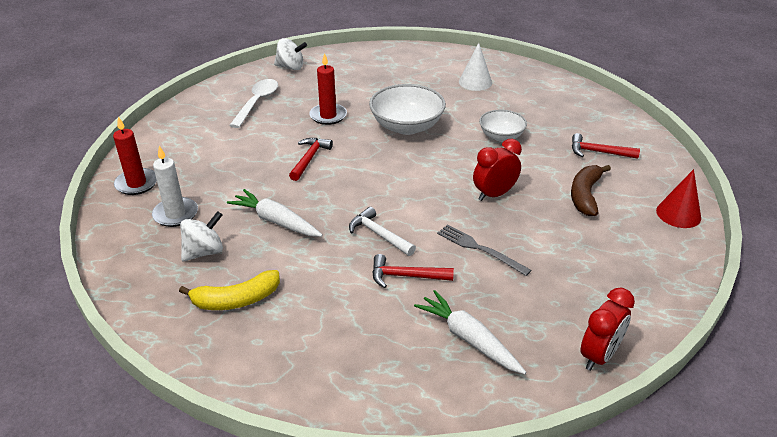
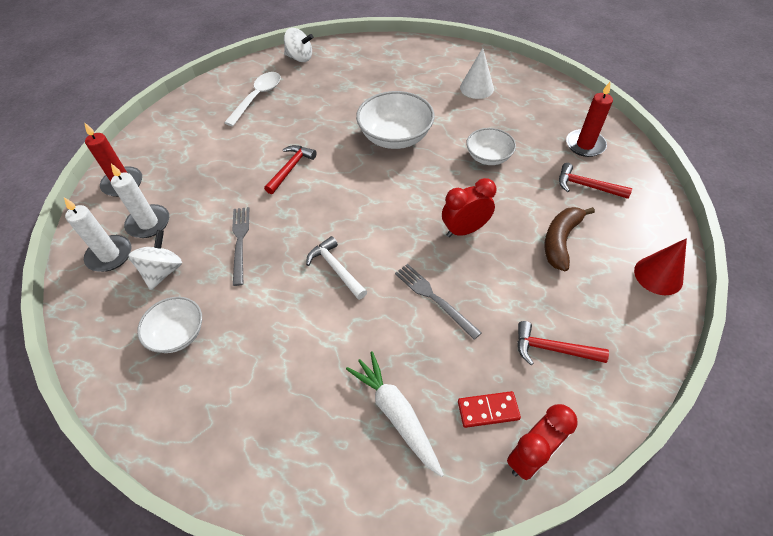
camera: 10 degrees right, 15 degrees up
yellow banana [179,270,280,310] -> white bowl [137,297,202,353]
white spinning top [180,211,223,261] -> white spinning top turned 45 degrees counterclockwise [128,230,182,290]
white carrot [227,189,323,237] -> grey fork [232,207,249,286]
red candle [309,53,347,125] -> red candle moved to [566,82,613,157]
red hammer [372,254,454,288] -> red hammer moved to [517,321,609,365]
none -> white candle [64,197,131,272]
none -> red domino [458,391,521,428]

